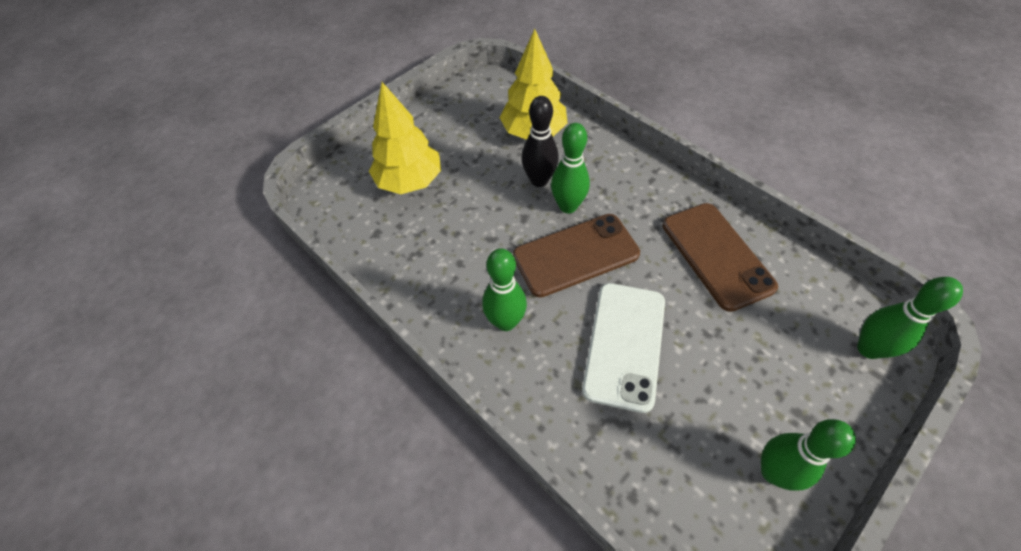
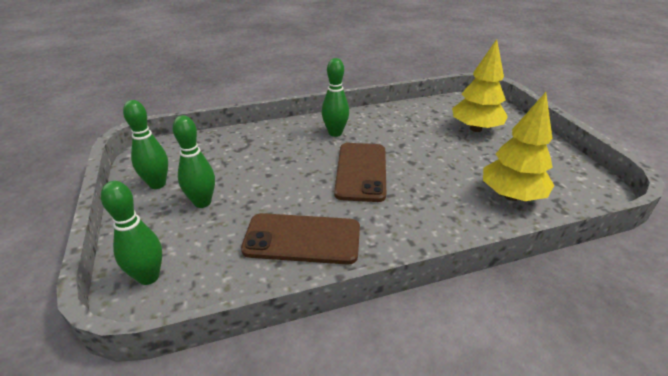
camera: 115 degrees right, 20 degrees down
black bowling pin [522,96,559,187] -> none
green bowling pin [551,123,590,213] -> green bowling pin moved to [173,115,215,208]
white phone [582,283,665,413] -> none

